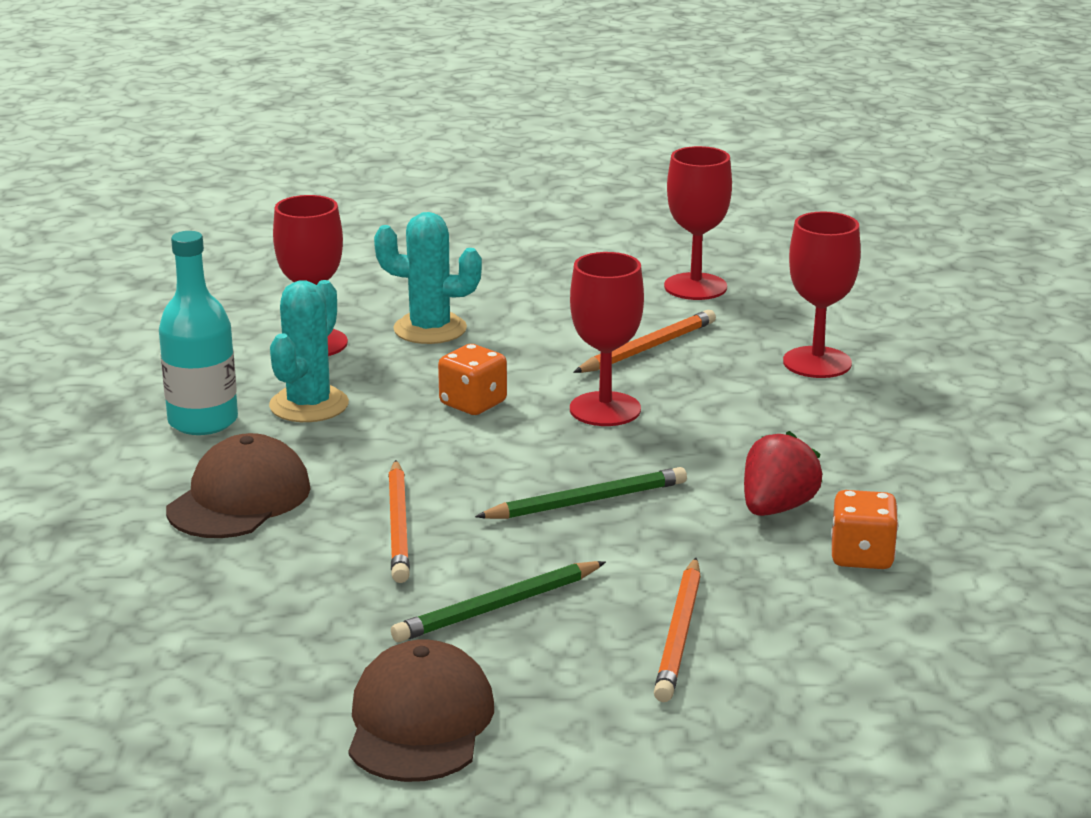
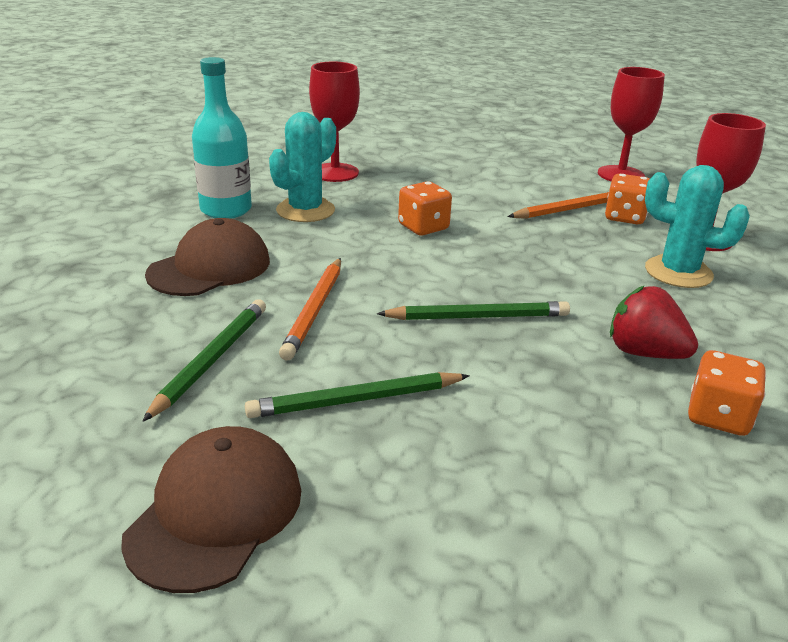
camera: 15 degrees right, 5 degrees up
turquoise cactus [374,212,482,344] -> turquoise cactus moved to [645,165,750,288]
red goblet [570,252,644,426] -> none
orange pencil [654,558,701,702] -> none
red strawberry [744,431,822,516] -> red strawberry turned 105 degrees counterclockwise [610,285,698,359]
none -> green pencil [142,299,266,422]
none -> orange dice [605,174,650,224]

